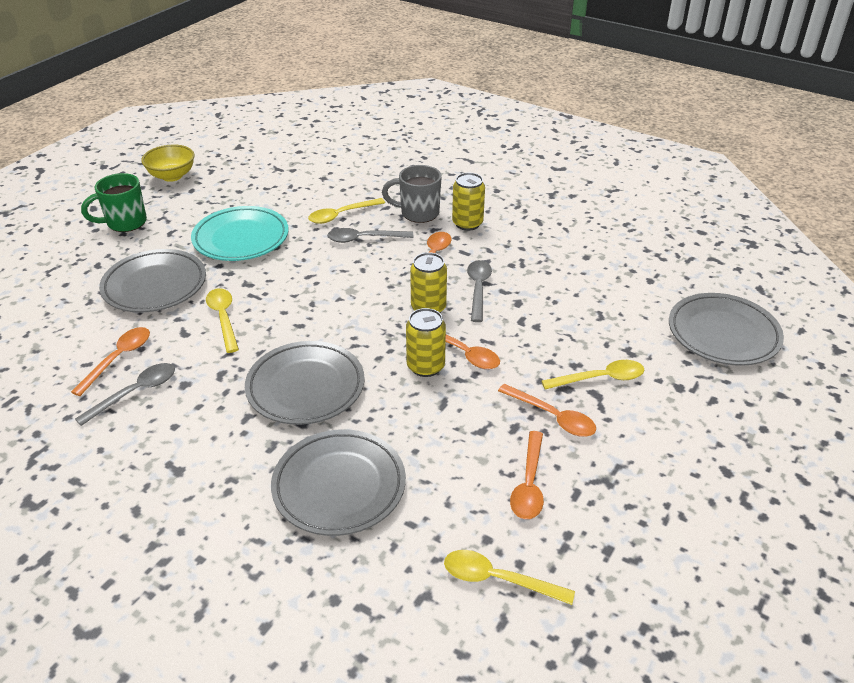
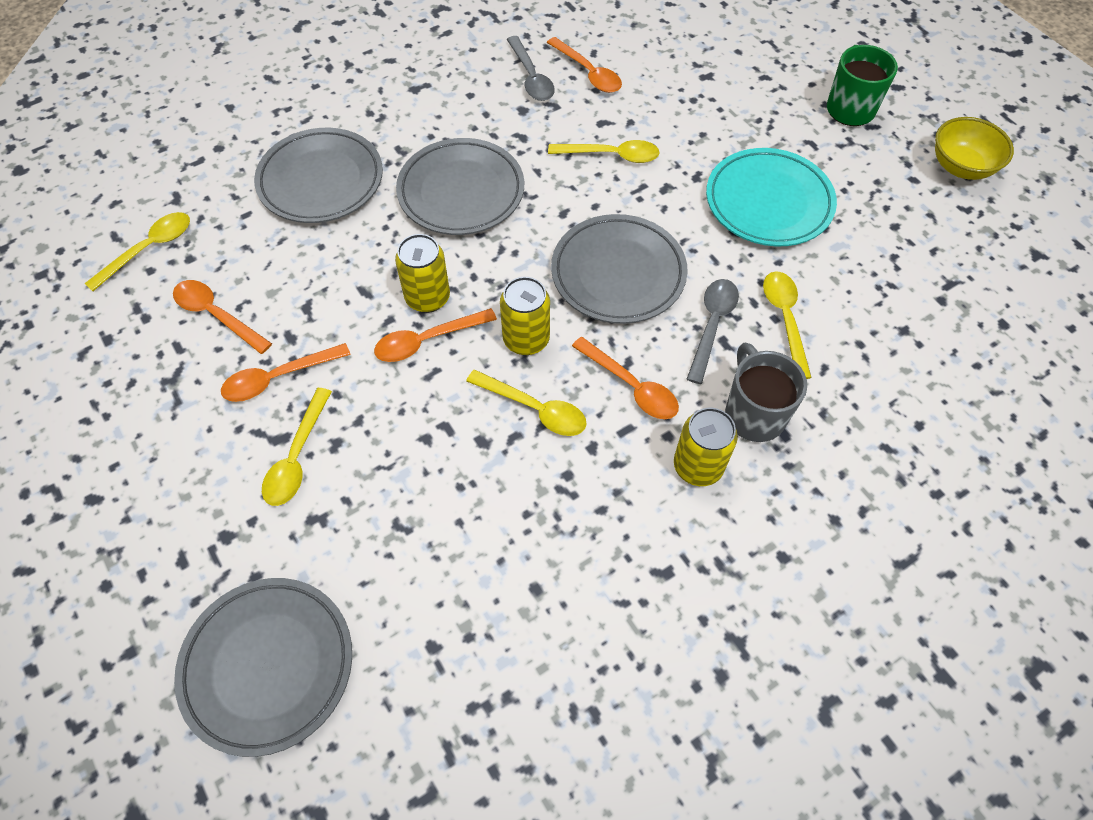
camera: 115 degrees right, 20 degrees up
grey plate [99,249,206,313] -> grey plate moved to [551,214,688,324]
grey mug [382,165,442,223] -> grey mug turned 45 degrees counterclockwise [725,342,807,442]
grey spoon [467,260,492,322] -> yellow spoon [466,370,586,436]

